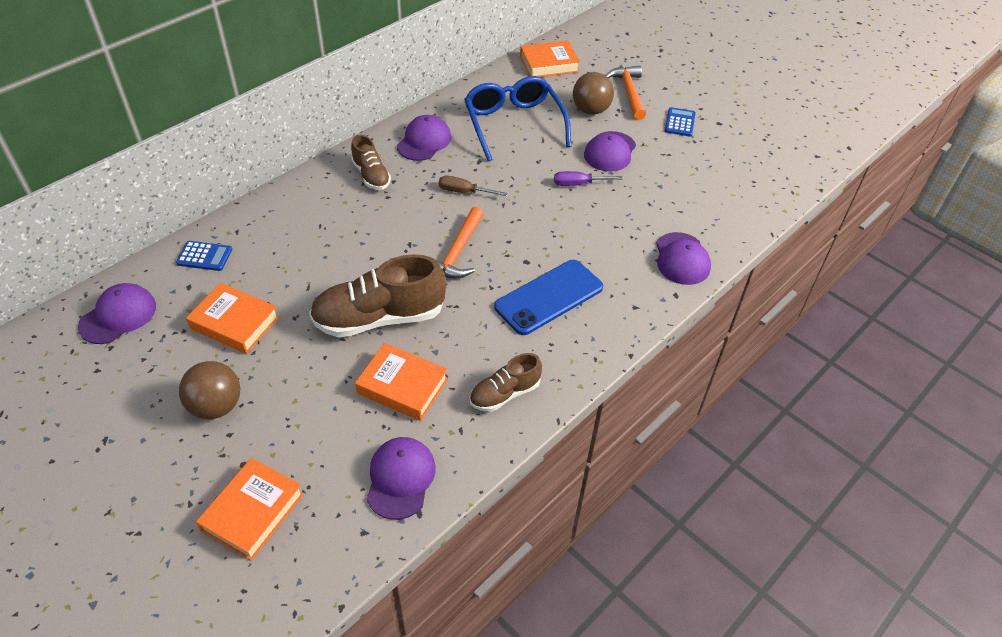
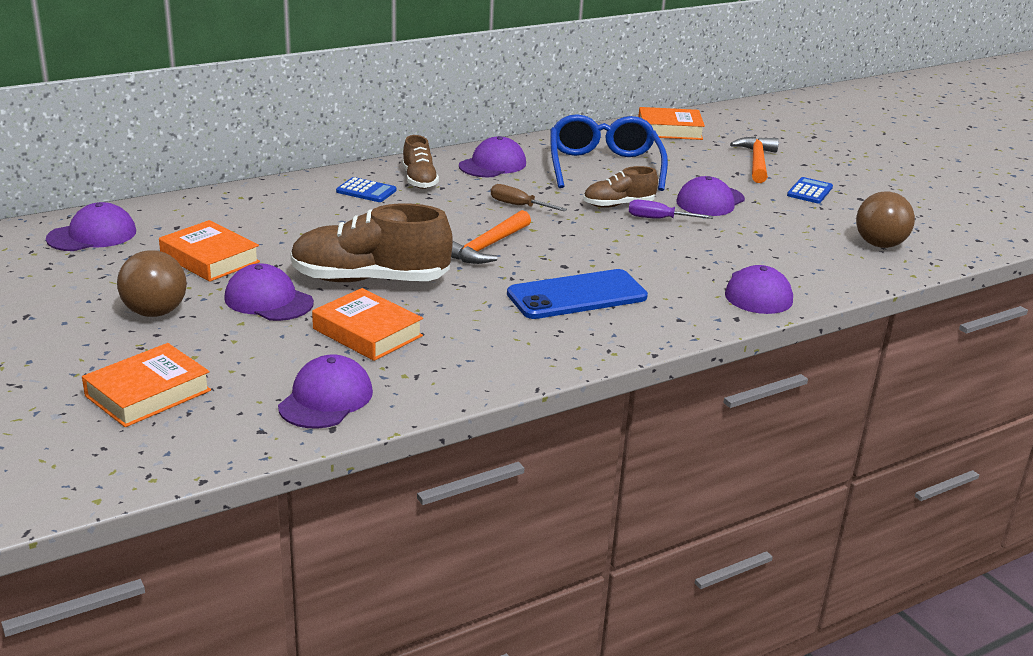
camera: 15 degrees right, 20 degrees down
blue calculator [176,241,232,271] -> blue calculator moved to [336,177,396,202]
brown shoe [470,353,542,412] -> brown shoe moved to [583,166,658,208]
brown ball [573,72,614,115] -> brown ball moved to [856,191,915,248]
none -> purple cap [224,263,314,321]

